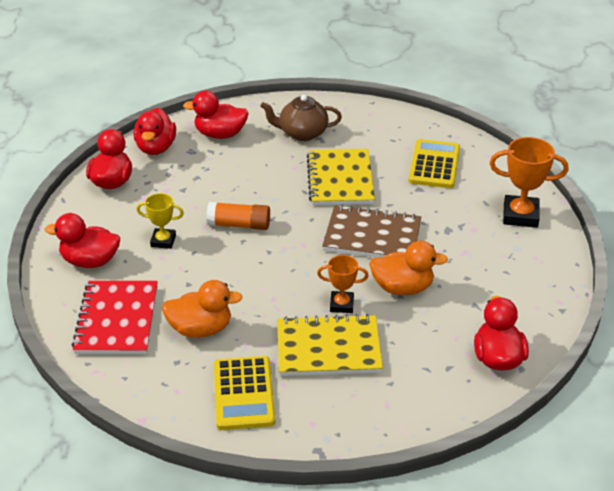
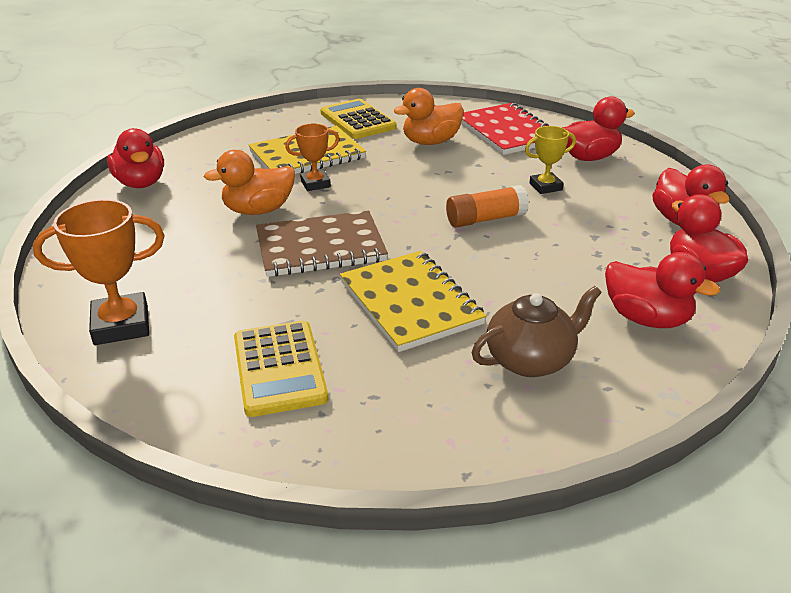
camera: 155 degrees right, 5 degrees down
red duck [183,91,249,139] -> red duck turned 60 degrees clockwise [605,252,720,328]

